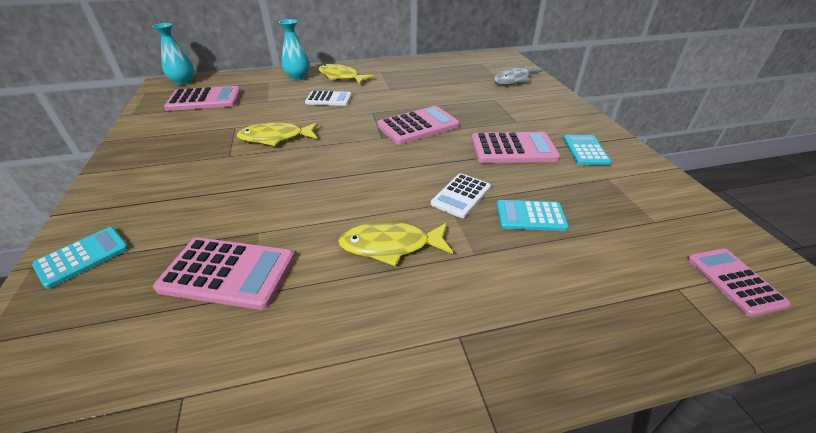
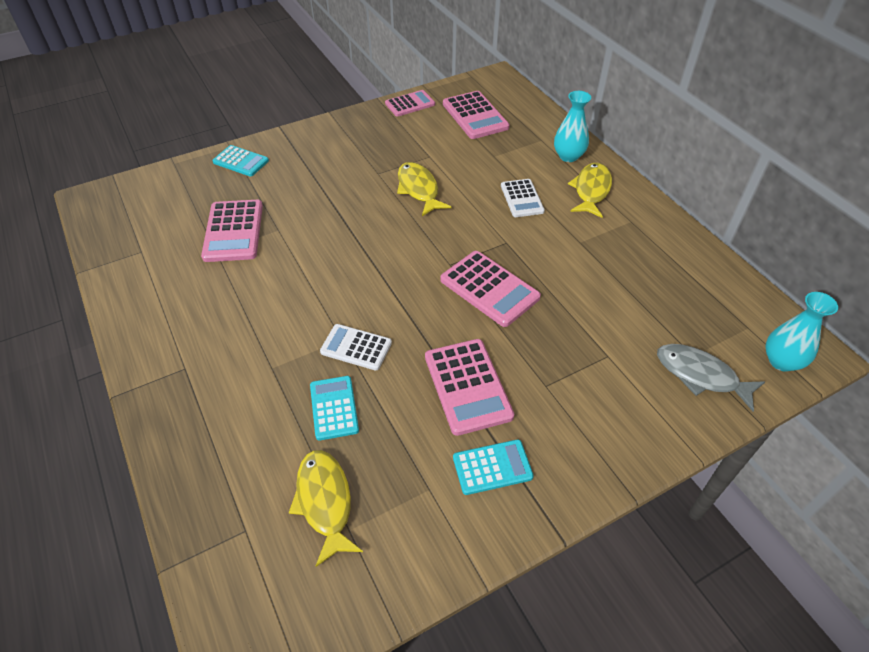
camera: 75 degrees right, 10 degrees up
turquoise vase [152,23,194,85] -> turquoise vase moved to [765,292,838,372]
yellow fish [338,222,453,266] -> yellow fish moved to [289,450,363,567]
pink calculator [687,248,791,317] -> pink calculator moved to [385,90,435,117]

